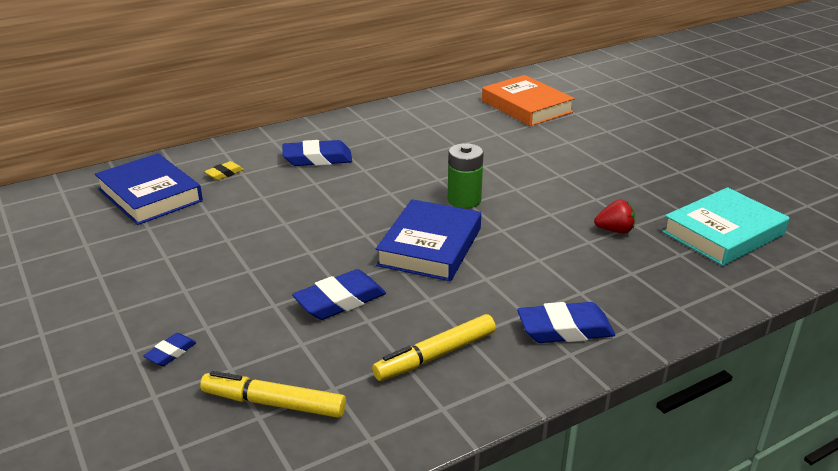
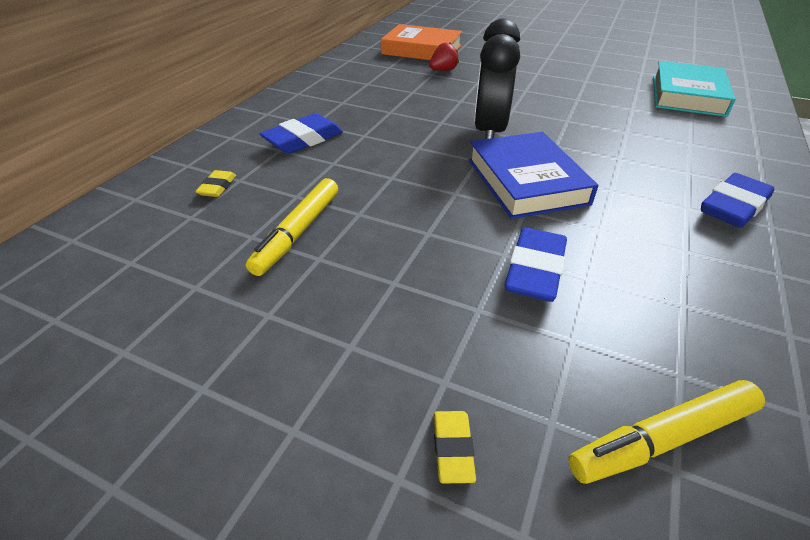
camera: 35 degrees left, 10 degrees up
blue book [95,153,203,225] -> none
blue eraser [143,333,197,366] -> yellow eraser [434,411,476,484]
yellow marker [372,314,496,381] -> yellow marker moved to [246,178,338,276]
green battery [448,143,484,209] -> black clock [474,18,520,139]
red strawberry [594,199,635,233] -> red strawberry moved to [429,42,459,71]

